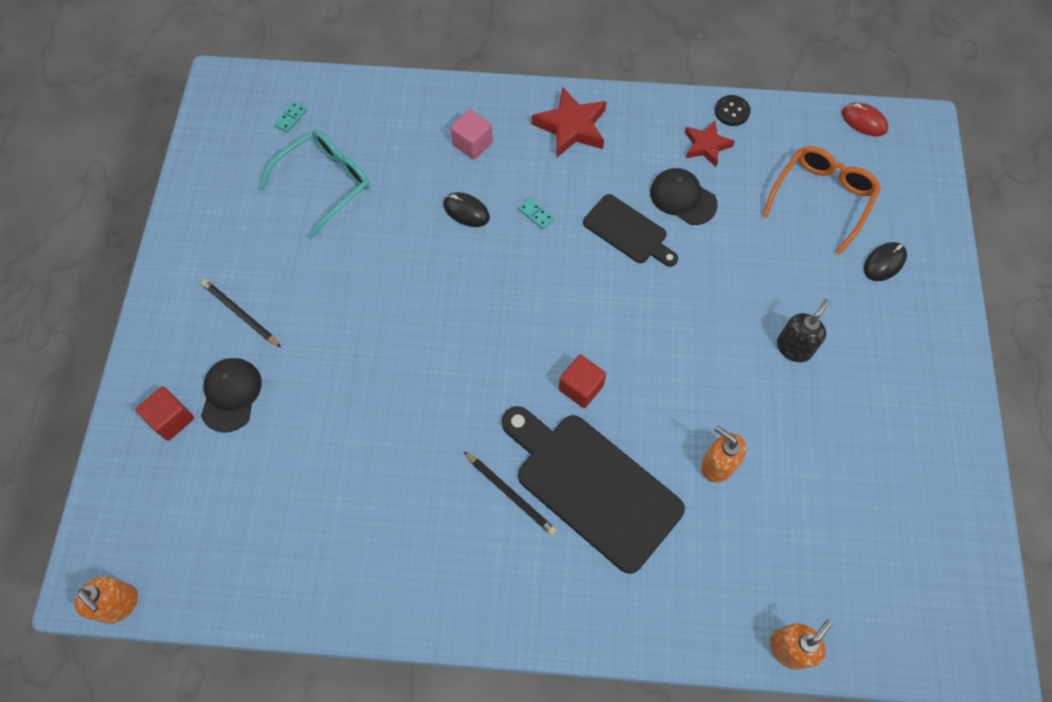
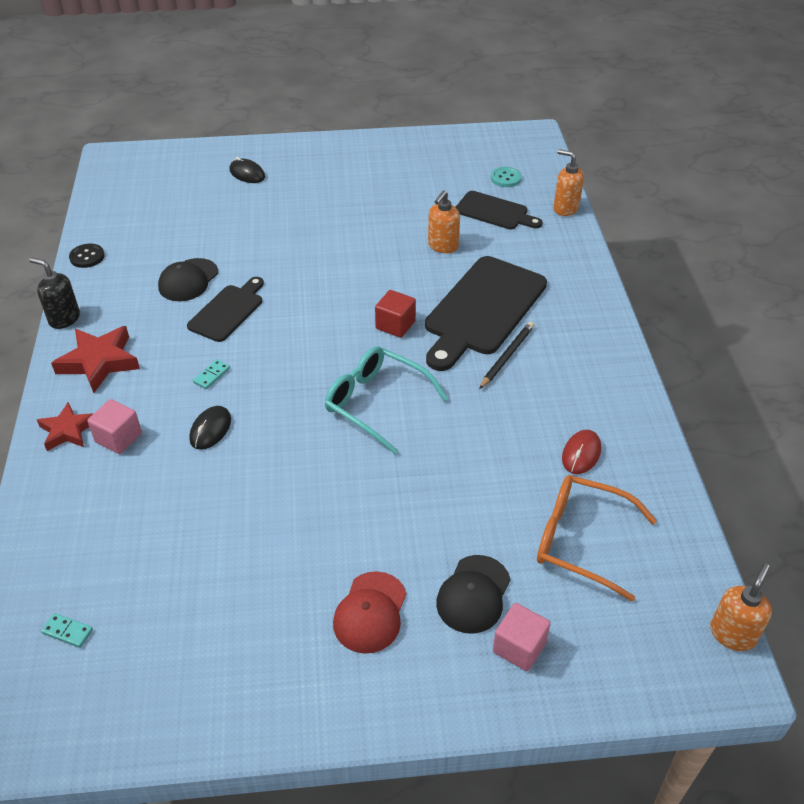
camera: 100 degrees left, 20 degrees down
red cube [136,386,194,441] -> pink cube [493,603,551,671]
black pencil [201,279,281,347] -> red cap [333,571,407,654]
black cap [201,358,262,433] -> black cap turned 60 degrees counterclockwise [436,555,511,634]
turquoise glasses [259,130,370,239] -> turquoise glasses moved to [325,346,448,454]
red star [685,121,735,167] -> red star moved to [37,402,93,451]
orange glasses [762,146,881,255] -> orange glasses moved to [537,475,657,602]
black soap dispenser [777,299,830,362] -> black soap dispenser moved to [29,257,80,329]
red mouse [842,103,888,136] -> red mouse moved to [562,430,601,474]
none -> black cutting board [456,191,543,229]
none -> turquoise button [491,167,522,187]

